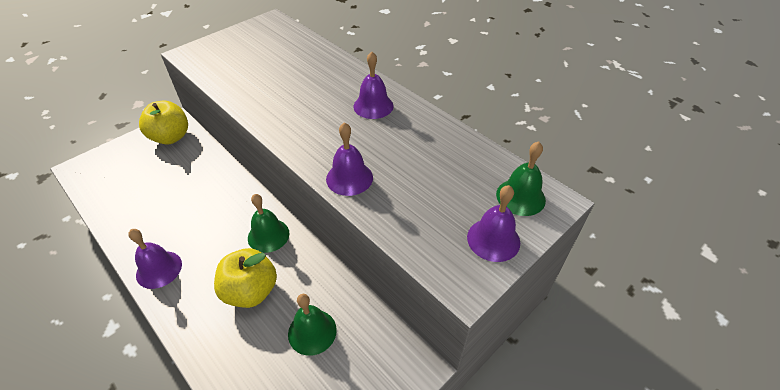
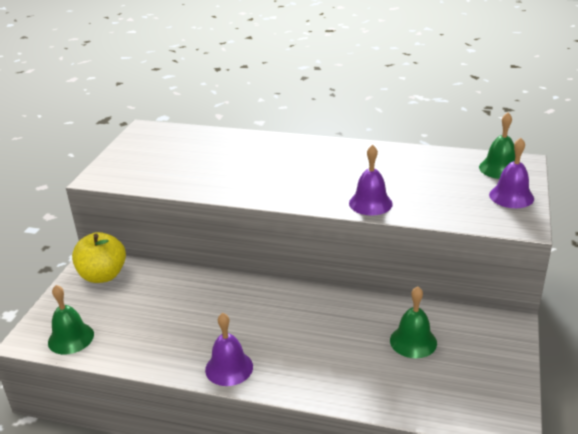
camera: 30 degrees left, 15 degrees down
yellow apple [214,248,277,308] -> none
green bell [248,194,289,253] -> green bell moved to [48,285,94,355]
purple bell [354,51,394,119] -> none

